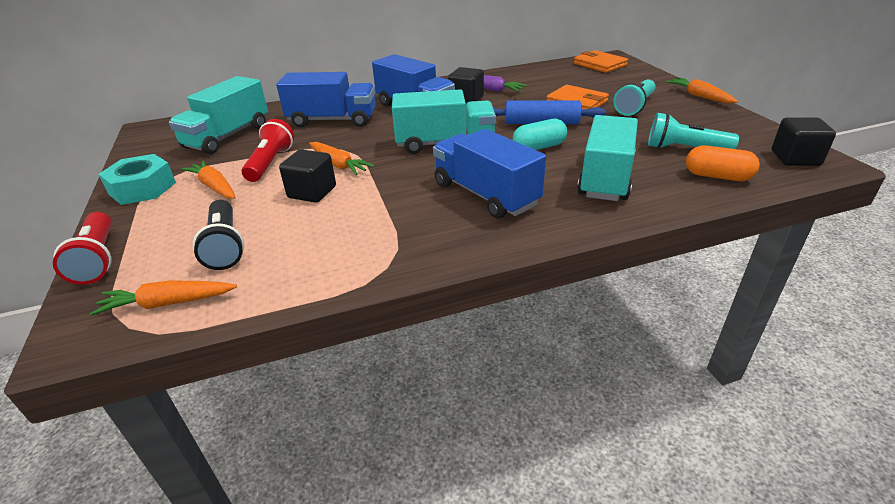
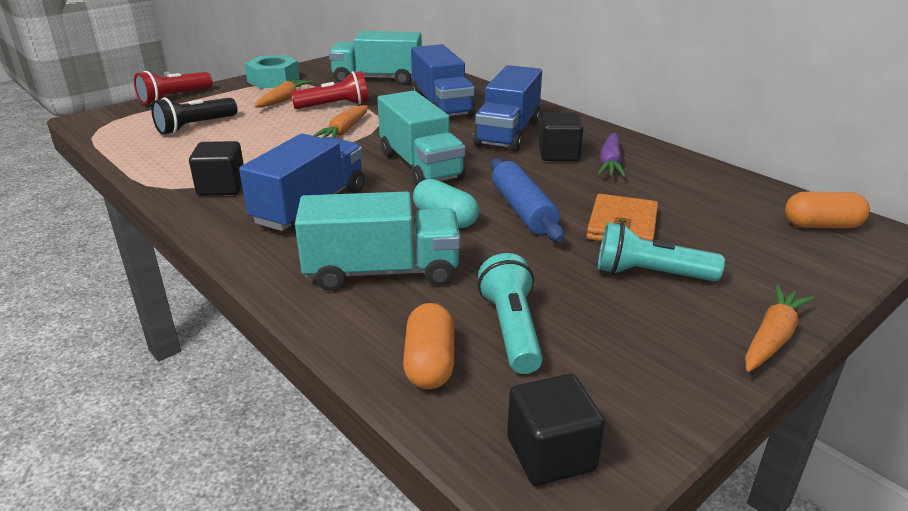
camera: 65 degrees right, 5 degrees down
orange carrot [90,281,237,316] -> none
black cube [279,149,336,203] -> black cube moved to [189,141,244,196]
orange wallet [574,50,628,73] -> orange capsule [785,192,870,229]

